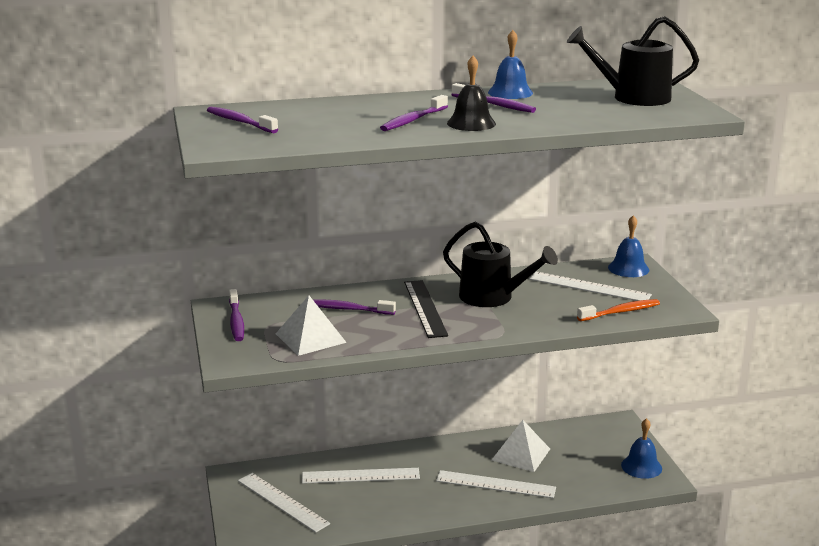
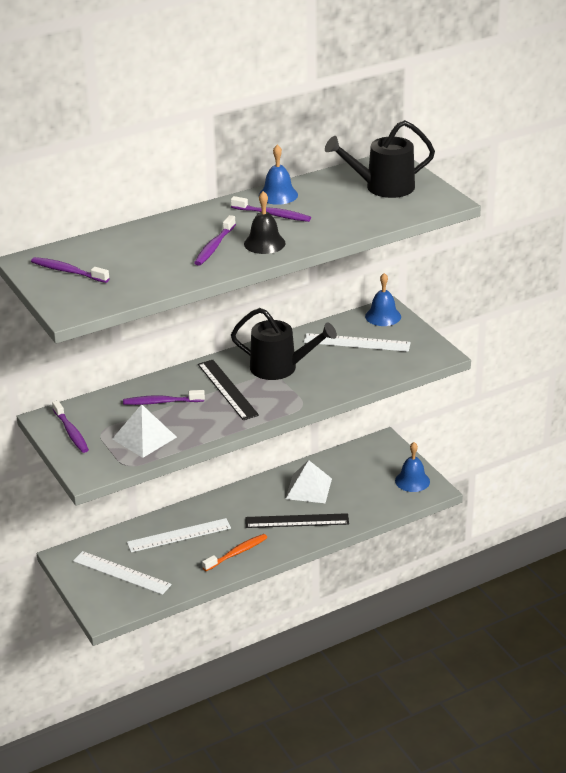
camera: 15 degrees left, 10 degrees up
white ruler [436,470,556,498] -> black ruler [246,513,349,528]
orange toothbrush [577,299,660,321] -> orange toothbrush moved to [202,534,267,571]

